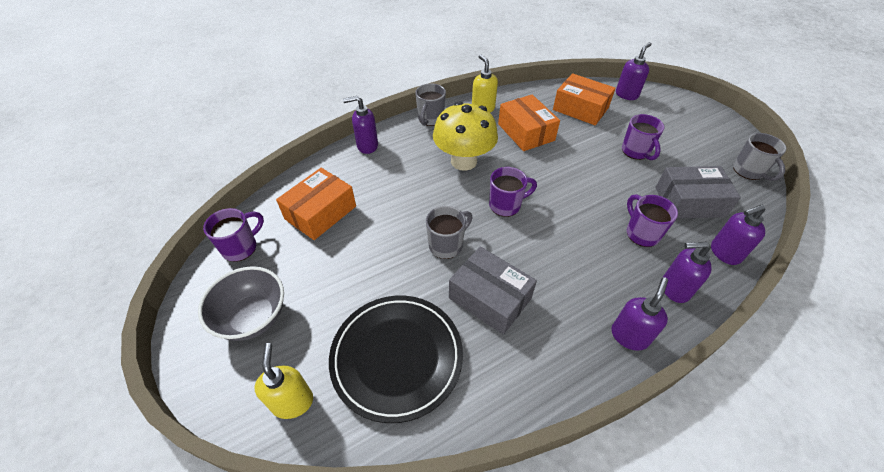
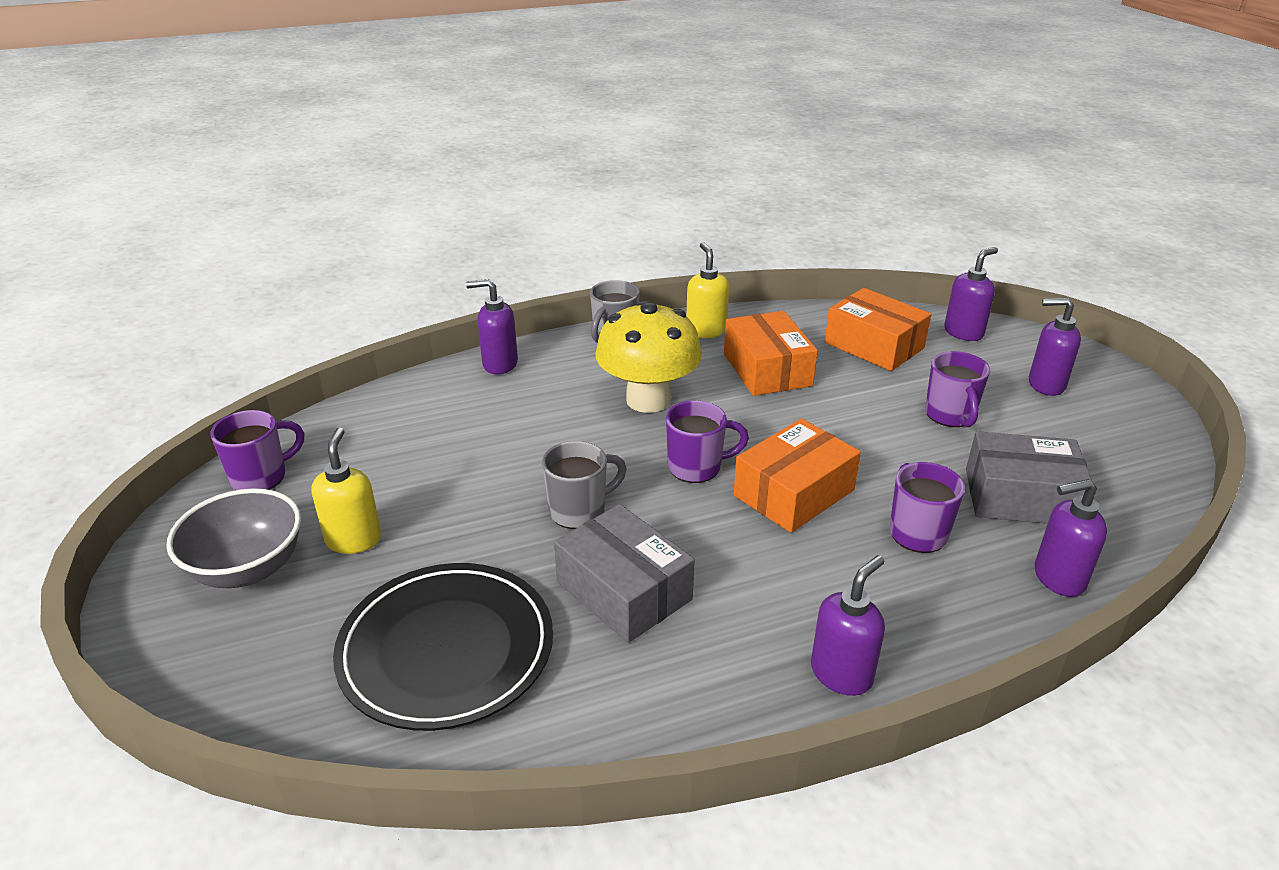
camera: 10 degrees right, 15 degrees down
yellow soap dispenser [254,343,313,419] -> yellow soap dispenser moved to [311,427,381,554]
orange box [276,168,356,240] -> orange box moved to [733,419,861,533]
purple soap dispenser [662,241,712,303] -> purple soap dispenser moved to [1029,298,1081,396]
grey mug [733,133,787,181] -> none

